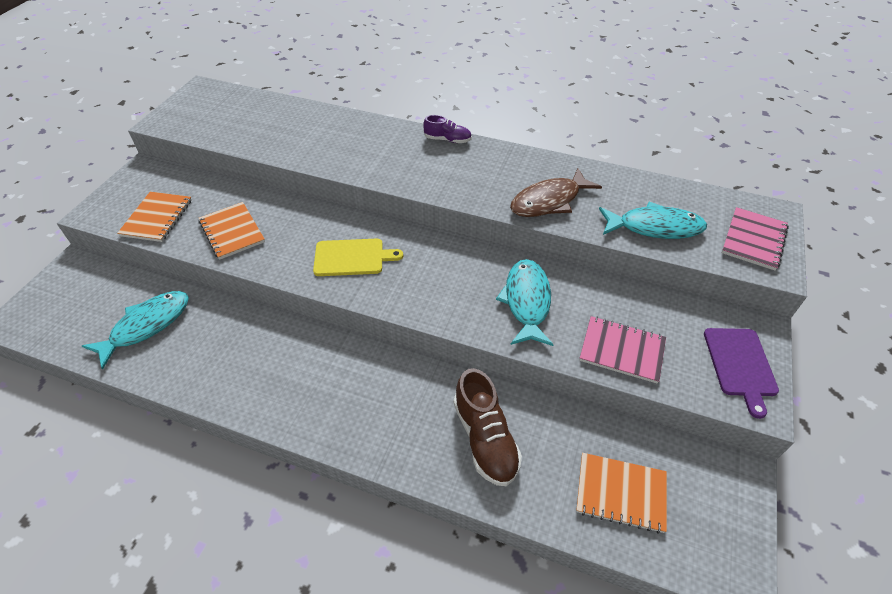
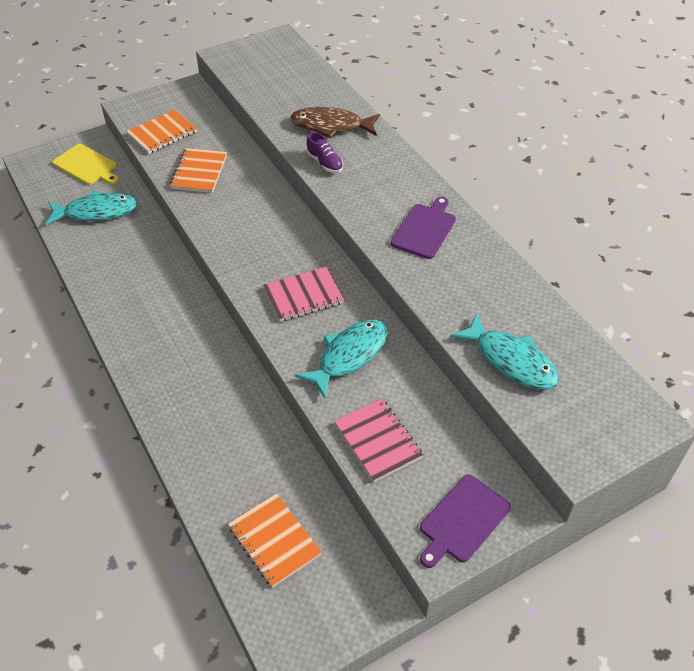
camera: 40 degrees right, 0 degrees up
yellow cutting board [313,239,403,276] -> yellow cutting board moved to [52,144,119,185]
purple shoe [423,115,472,143] -> purple shoe moved to [306,132,343,173]
brown shoe [454,368,522,486] -> none
brown fish [510,168,602,217] -> brown fish moved to [290,107,380,138]
pink notebook [722,207,789,270] -> pink notebook moved to [263,267,344,322]
none -> purple cutting board [390,197,456,259]

